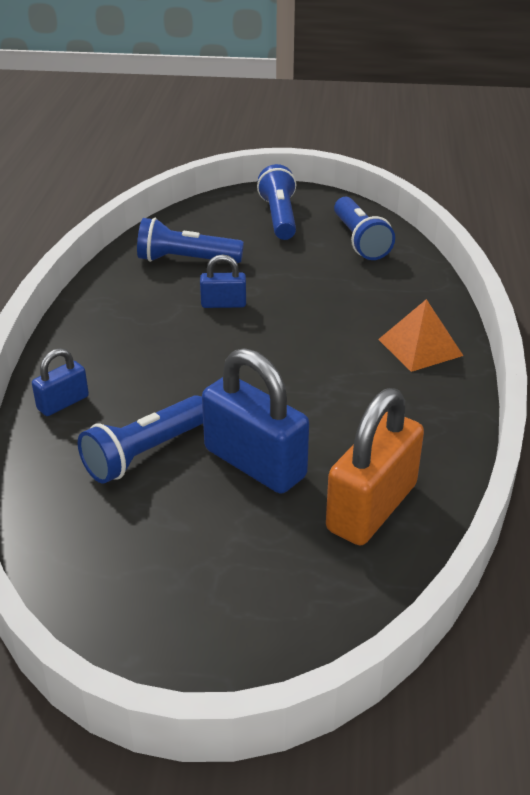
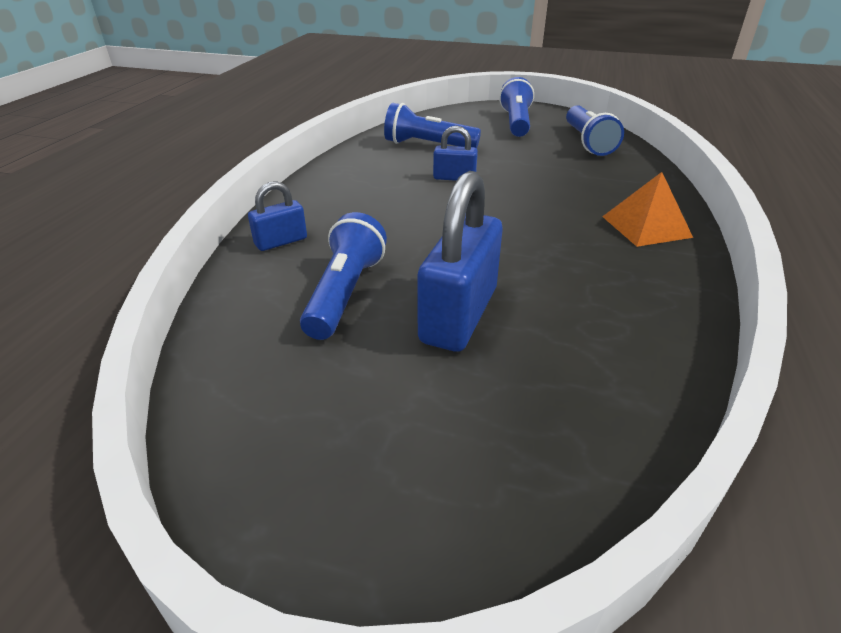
camera: 10 degrees right, 0 degrees up
blue flashlight [78,395,203,484] -> blue flashlight turned 135 degrees clockwise [300,212,387,340]
blue padlock [202,348,309,494] -> blue padlock turned 60 degrees clockwise [417,171,503,352]
orange padlock [326,388,424,545] -> none

